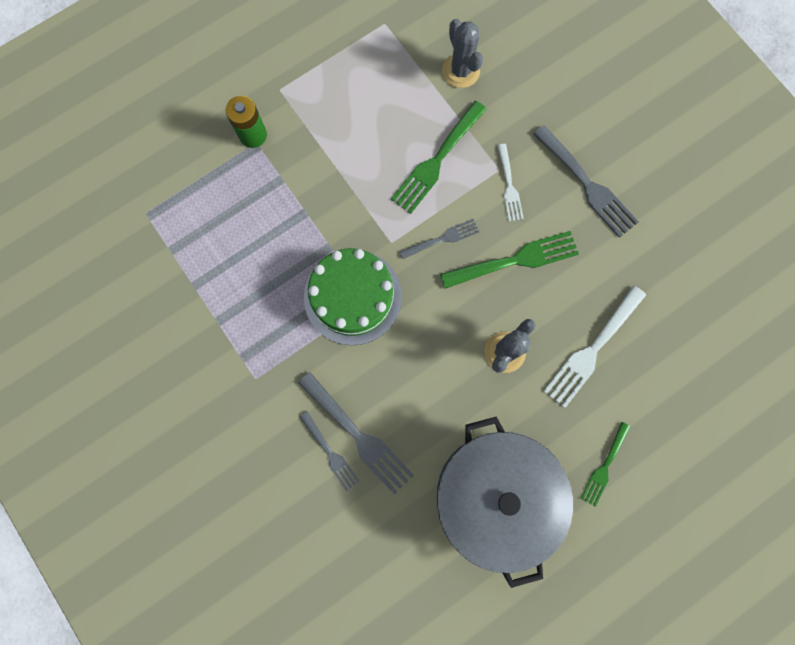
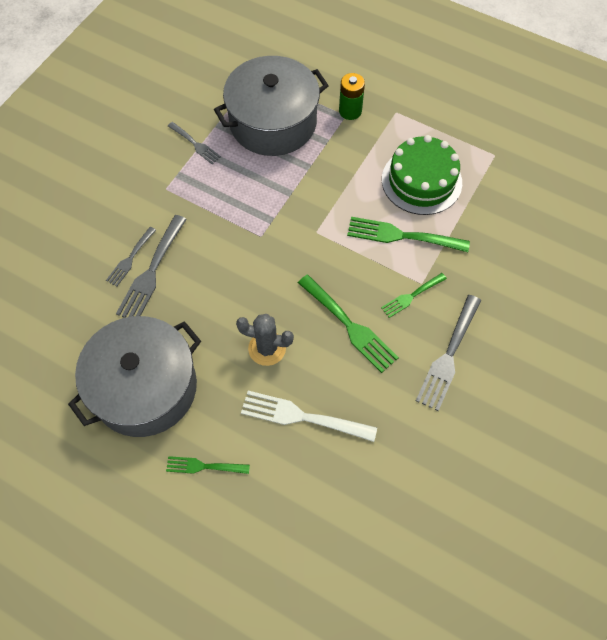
camera: 65 degrees right, 15 degrees down
green cake [304,248,402,345] -> green cake moved to [382,135,462,215]
grey fork [399,219,479,259] -> grey fork moved to [168,122,221,164]
grey cactus [442,19,483,88] -> none
white fork [497,144,524,221] -> green fork [381,273,447,318]
none -> grey pot [214,56,329,156]

